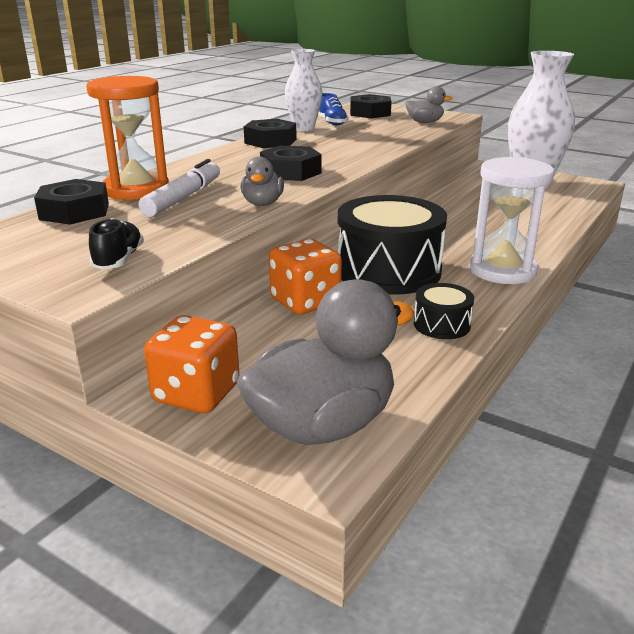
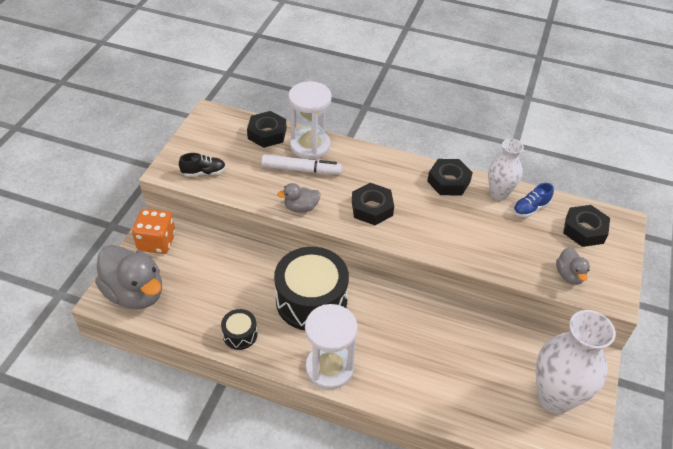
camera: 75 degrees right, 20 degrees up
orange hourglass [86,76,169,200] -> white hourglass [288,81,332,159]
orange dice [269,239,342,315] -> none

